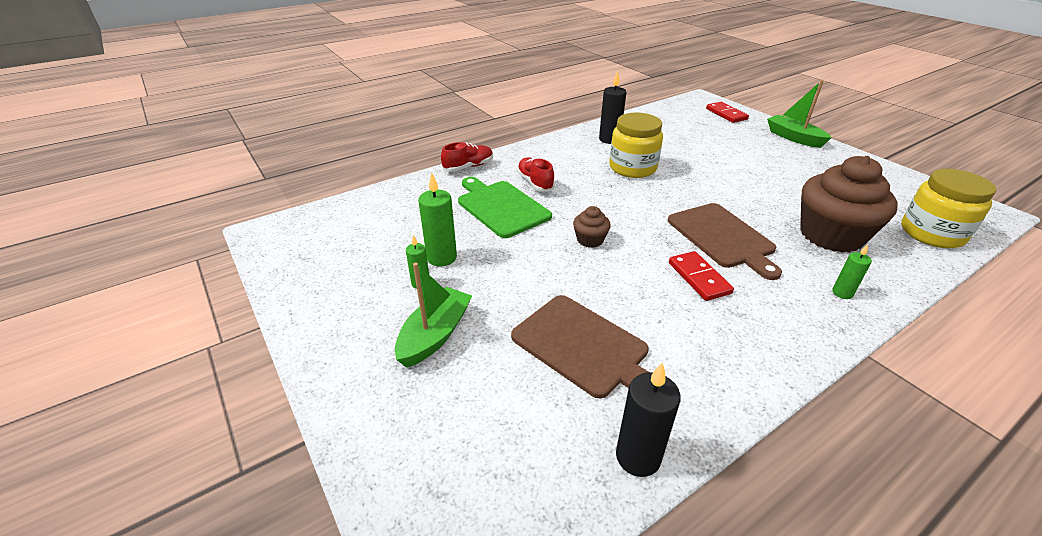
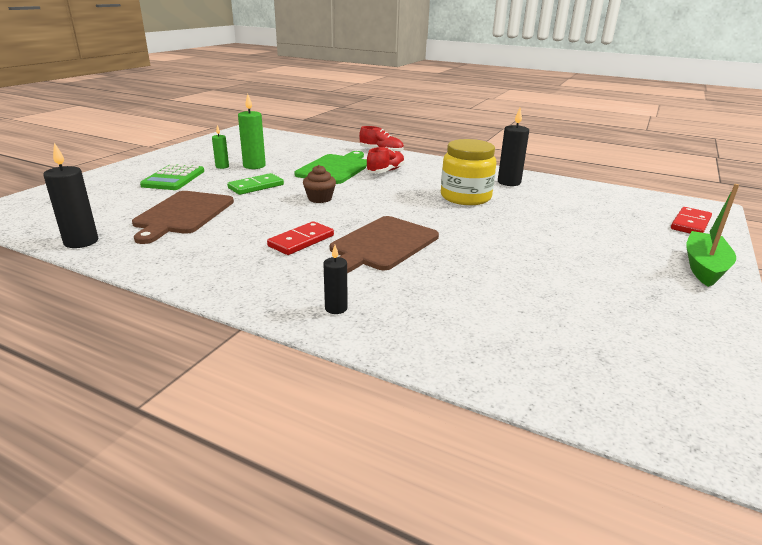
camera: 60 degrees right, 10 degrees down
green boat [395,262,472,368] -> green calculator [140,164,204,190]
brown cupcake [800,156,898,253] -> none
green candle [832,244,872,299] -> black candle [323,245,348,314]
yellow jar [901,169,996,248] -> none
none -> green domino [227,173,284,195]

